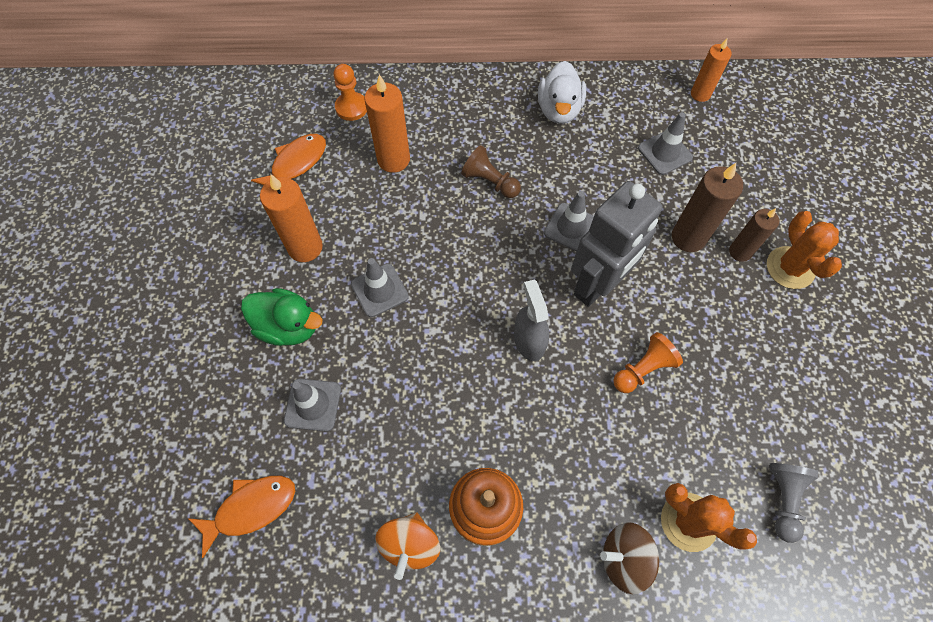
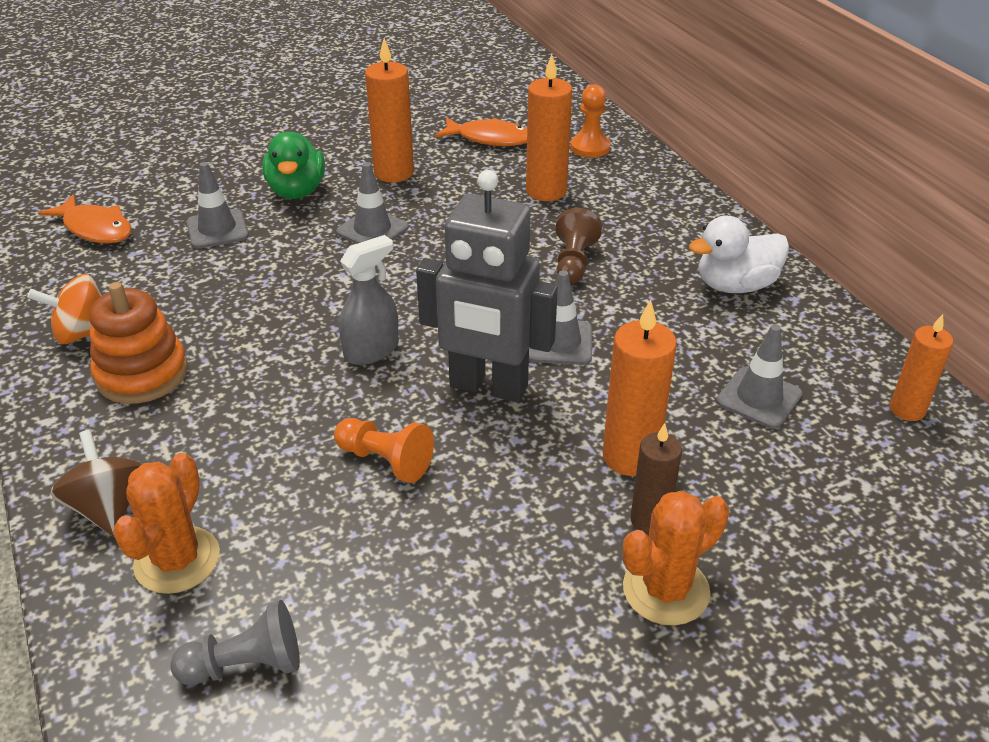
camera: 65 degrees right, 25 degrees down
brown candle [672,163,743,252] -> orange candle [603,299,677,476]

